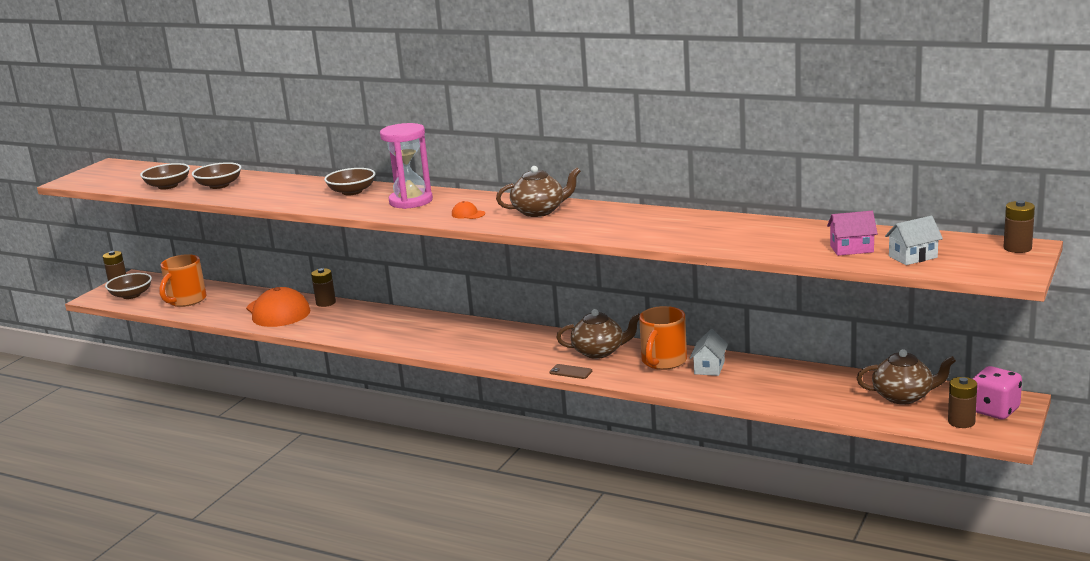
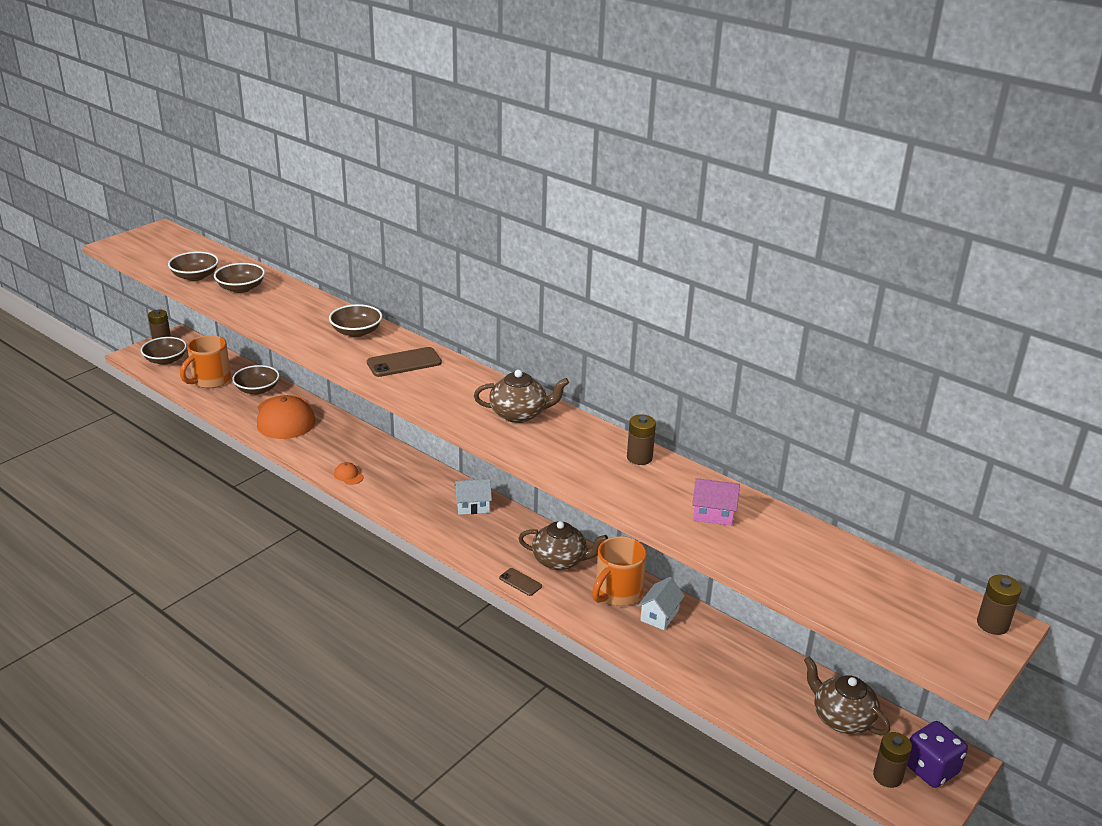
camera: 10 degrees right, 10 degrees up
brown battery [311,268,336,307] -> brown battery moved to [627,415,656,465]
pink hourglass [380,123,433,209] -> brown phone [367,347,442,377]
orange cap [452,201,485,219] -> orange cap moved to [334,462,364,485]
pink house [827,211,878,256] -> pink house moved to [692,478,740,526]
brown teapot [857,349,956,404] -> brown teapot turned 150 degrees counterclockwise [804,656,890,735]
white house [885,216,943,265] -> white house moved to [454,479,492,515]
pink dice [973,366,1022,419] -> purple dice [907,721,968,788]
none -> brown bowl [232,365,280,395]

